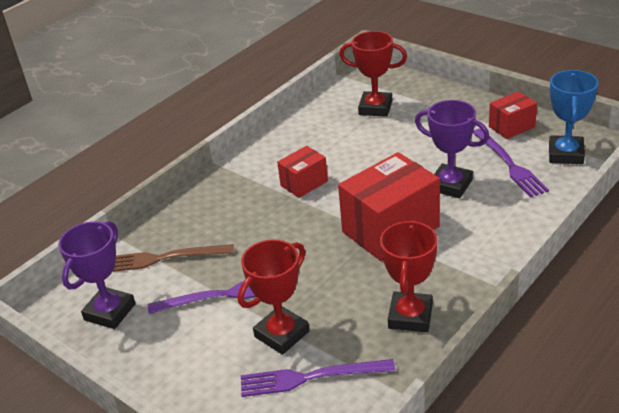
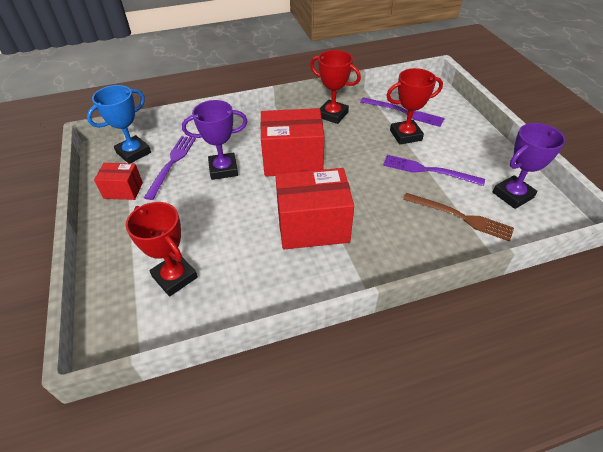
camera: 150 degrees left, 10 degrees up
red box [277,146,328,198] -> red box [275,168,354,249], size x1.88
red trophy [380,220,438,332] -> red trophy turned 75 degrees clockwise [310,50,361,124]
purple trophy [415,100,489,198] -> purple trophy turned 75 degrees counterclockwise [182,100,248,180]

